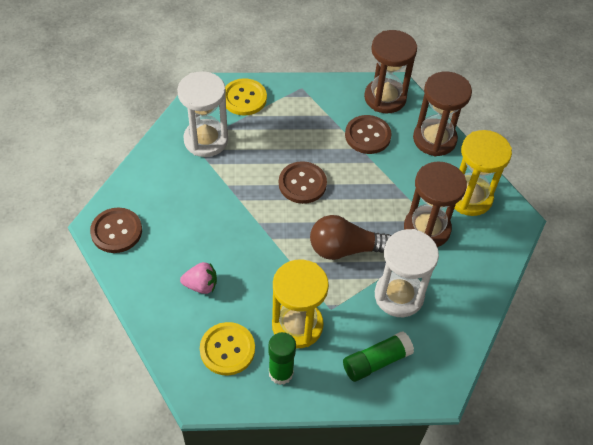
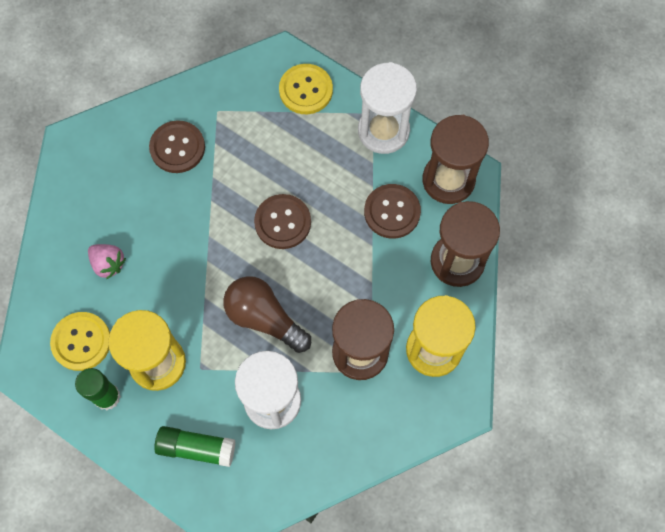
camera: 40 degrees right, 15 degrees up
brown button [90,207,142,253] -> brown button moved to [149,120,205,173]
white hourglass [177,71,228,157] -> white hourglass moved to [358,62,417,154]

